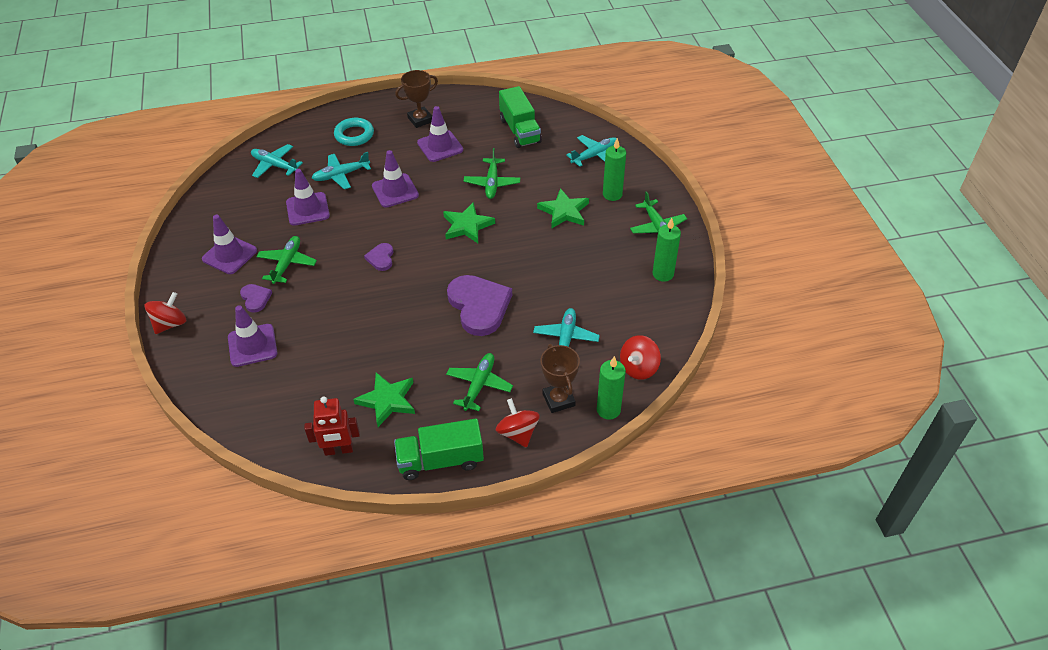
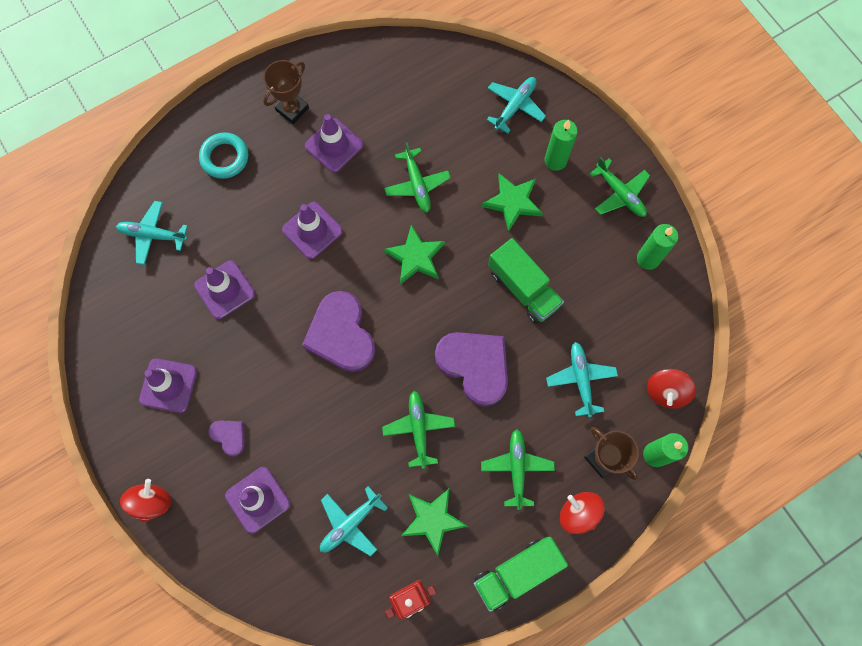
camera: 20 degrees left, 25 degrees up
green plane [256,236,317,284] -> green plane moved to [382,391,455,469]
turquoise plane [312,152,371,189] -> turquoise plane moved to [320,486,388,556]
purple heart [364,243,393,271] -> purple heart [302,291,375,372], size x2.09
green truck [499,86,542,148] -> green truck moved to [488,238,564,324]

